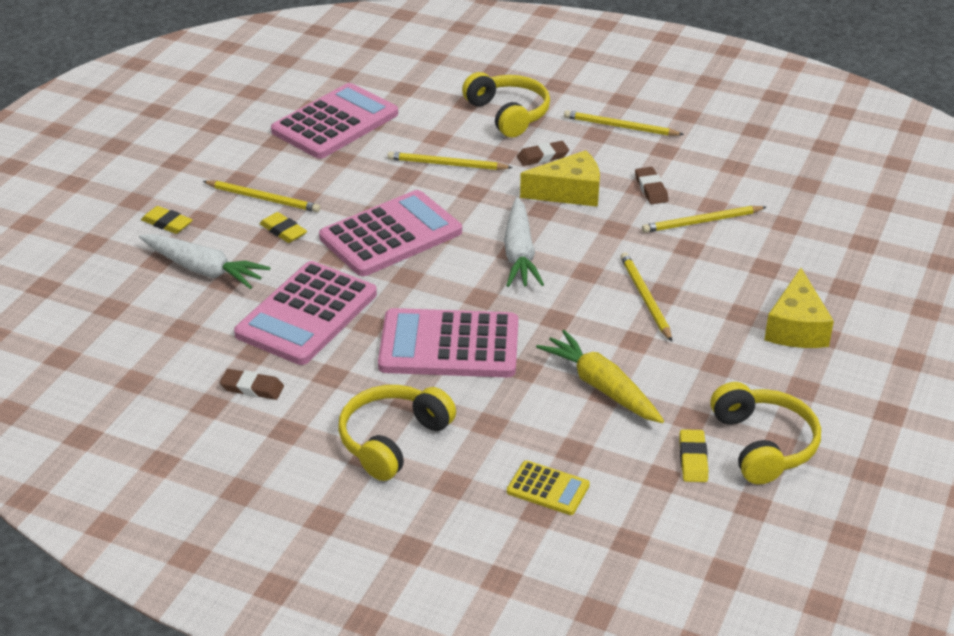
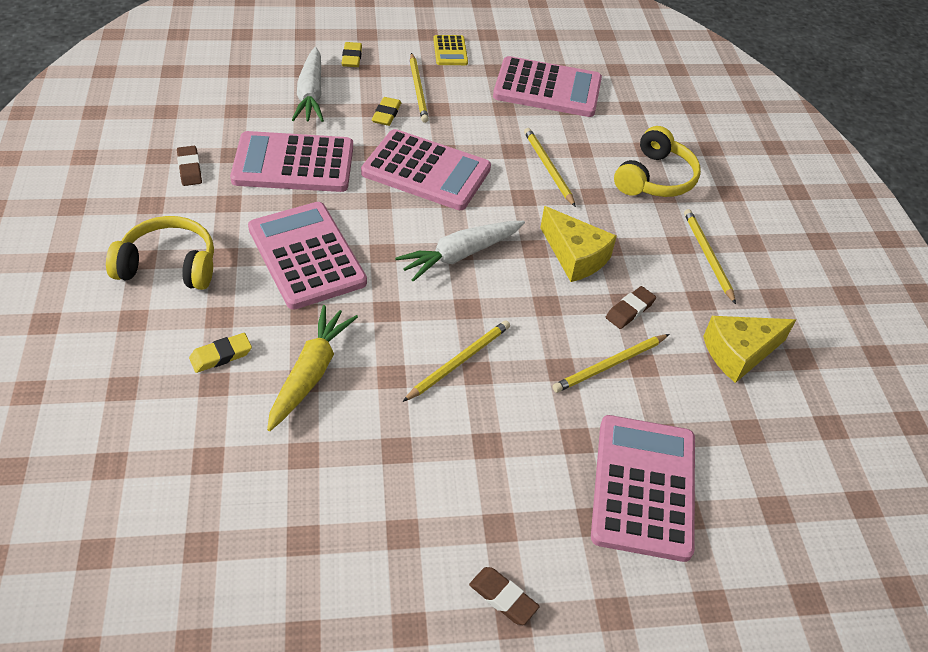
camera: 55 degrees right, 10 degrees up
yellow calculator [507,460,590,515] -> yellow calculator moved to [433,35,468,65]
brown eraser [517,141,569,166] -> brown eraser moved to [469,567,540,625]
yellow pencil [642,206,766,233] -> yellow pencil turned 75 degrees counterclockwise [552,334,669,393]
yellow eraser [679,429,708,482] -> yellow eraser moved to [189,333,252,373]
yellow headphones [710,382,821,484] -> none
yellow cheese [764,268,834,348] -> yellow cheese moved to [703,316,796,383]
none -> pink calculator [591,415,695,562]

